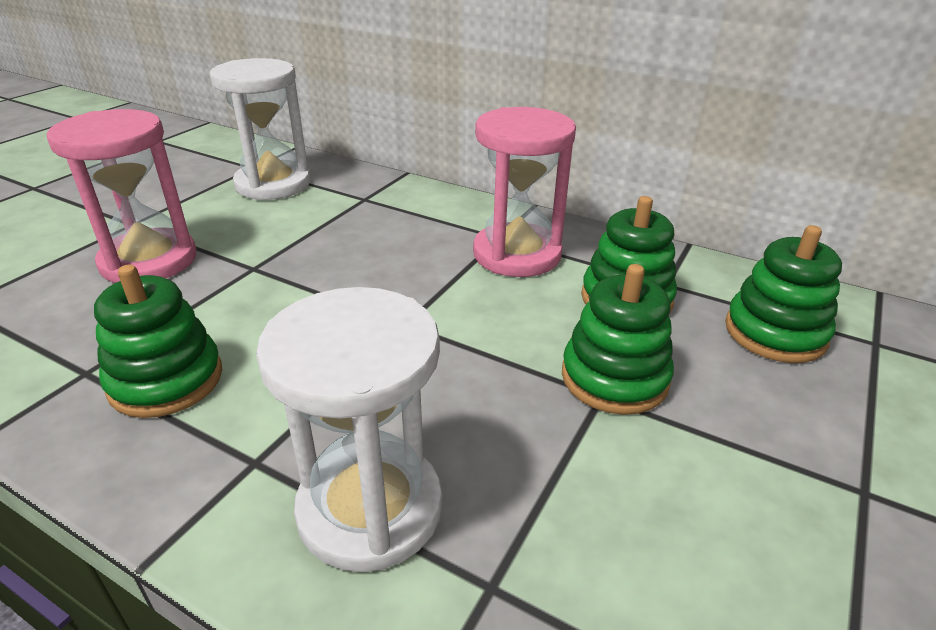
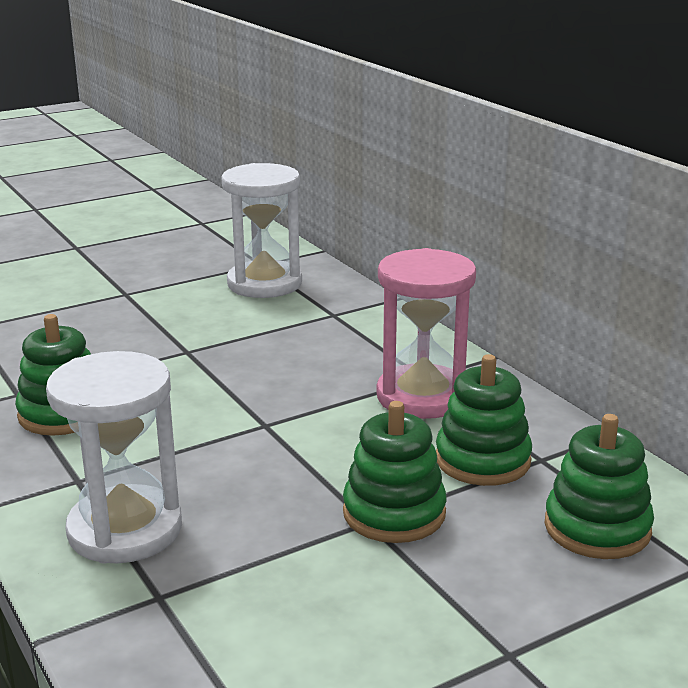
camera: 30 degrees right, 10 degrees down
pink hourglass [47,109,196,283] -> none

